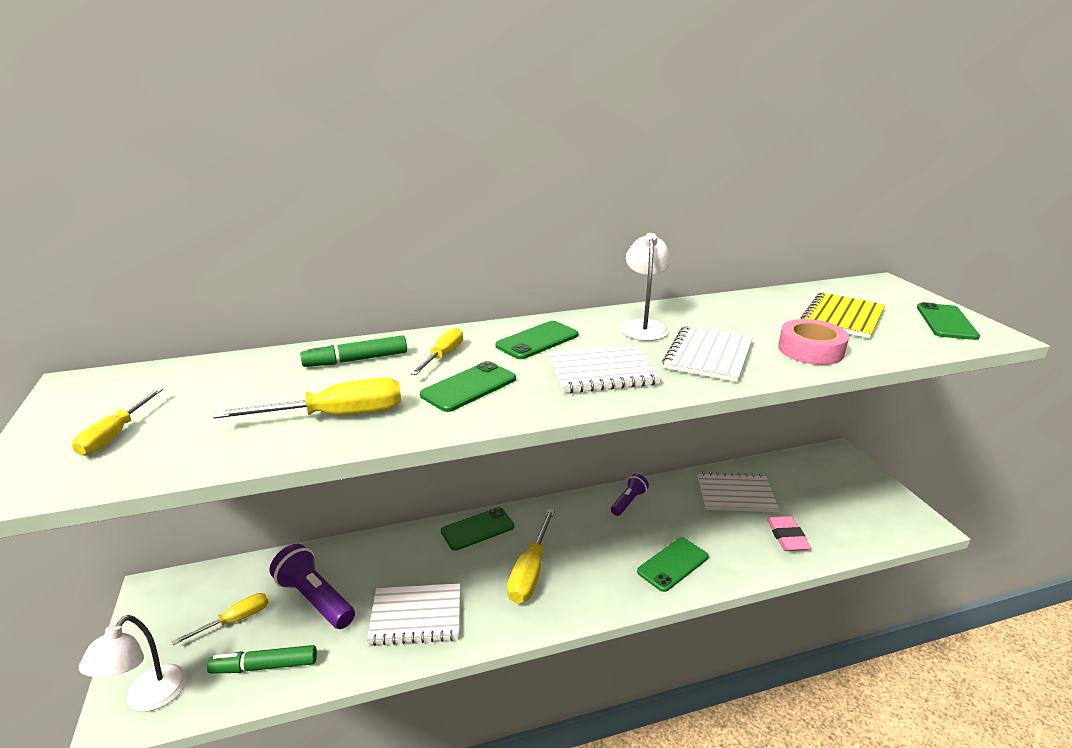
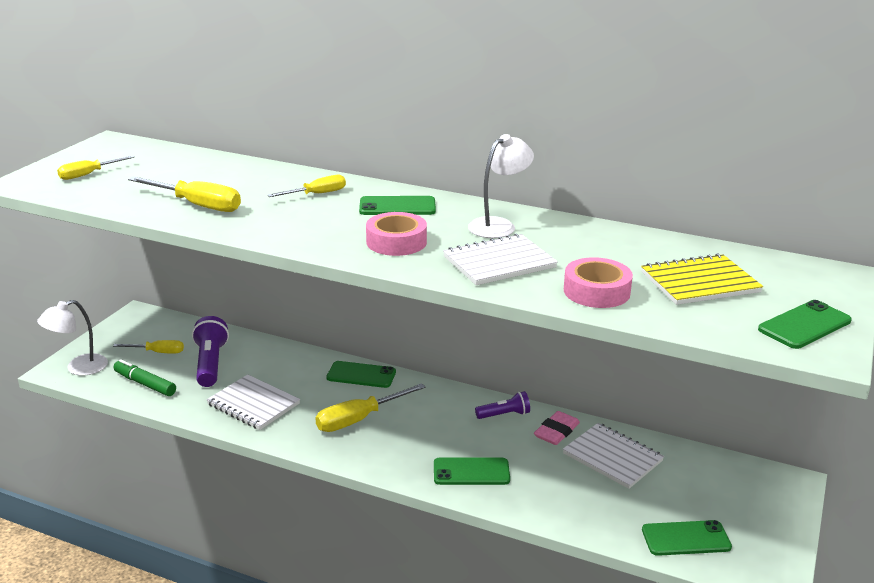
camera: 40 degrees right, 0 degrees up
green marker [300,335,407,367] -> none
green phone [420,361,516,412] -> green phone moved to [642,520,732,556]
white notebook [547,345,661,393] -> pink tape [366,212,427,256]
pink eraser [767,516,811,551] -> pink eraser moved to [534,411,580,445]

